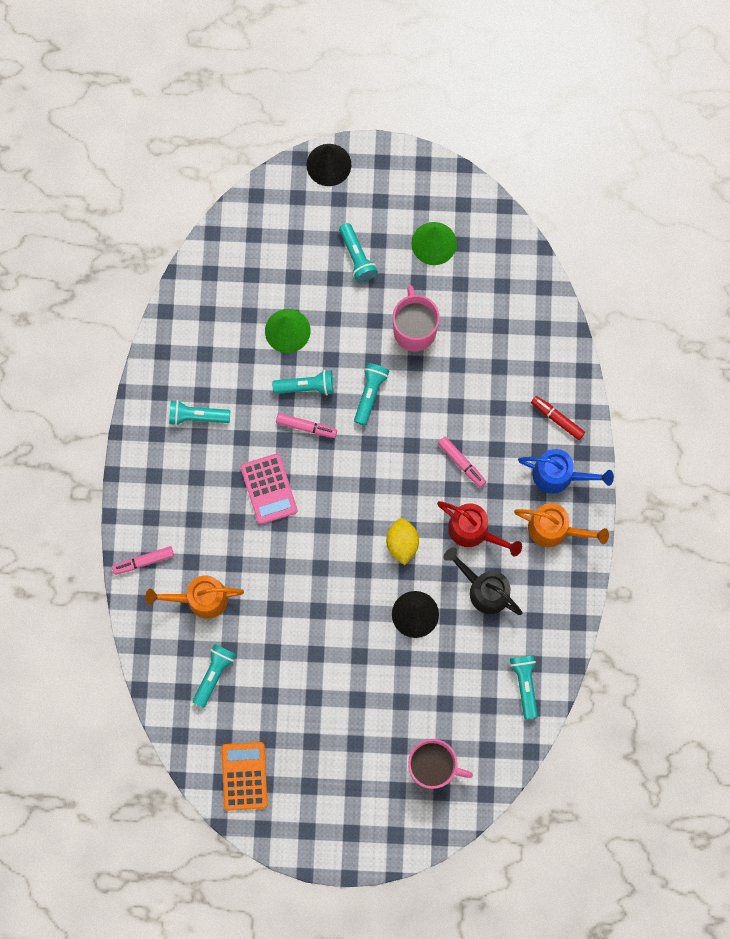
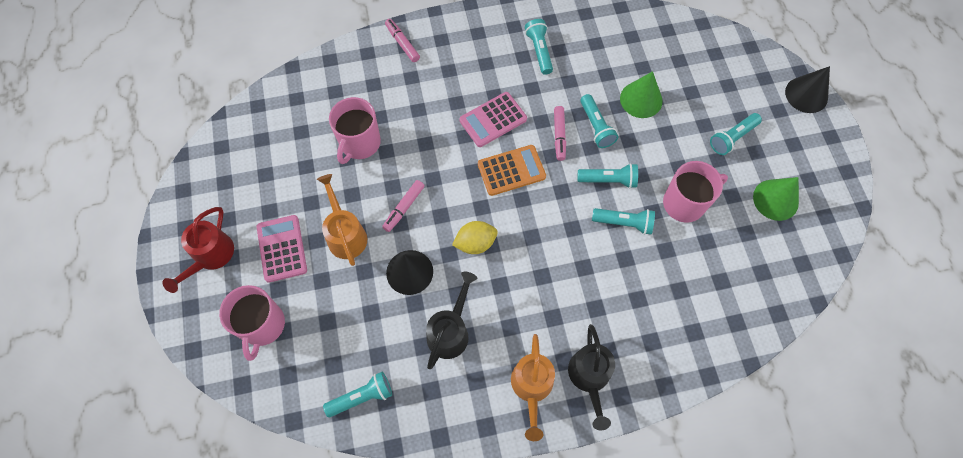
camera: 75 degrees right, 10 degrees down
orange watering can [145,575,244,619] -> orange watering can moved to [317,174,367,266]
turquoise flashlight [193,644,236,708] -> turquoise flashlight moved to [592,208,655,235]
orange calculator [222,742,267,811] -> orange calculator moved to [478,145,546,196]
red watering can [437,501,522,556] -> red watering can moved to [163,207,234,293]
pink marker [438,437,486,487] -> pink marker moved to [382,180,425,232]
blue watering can [518,449,614,494] -> black watering can [568,324,615,431]
red marker [531,396,585,440] -> none
none -> pink calculator [257,215,307,283]
none -> pink mug [329,97,381,164]

